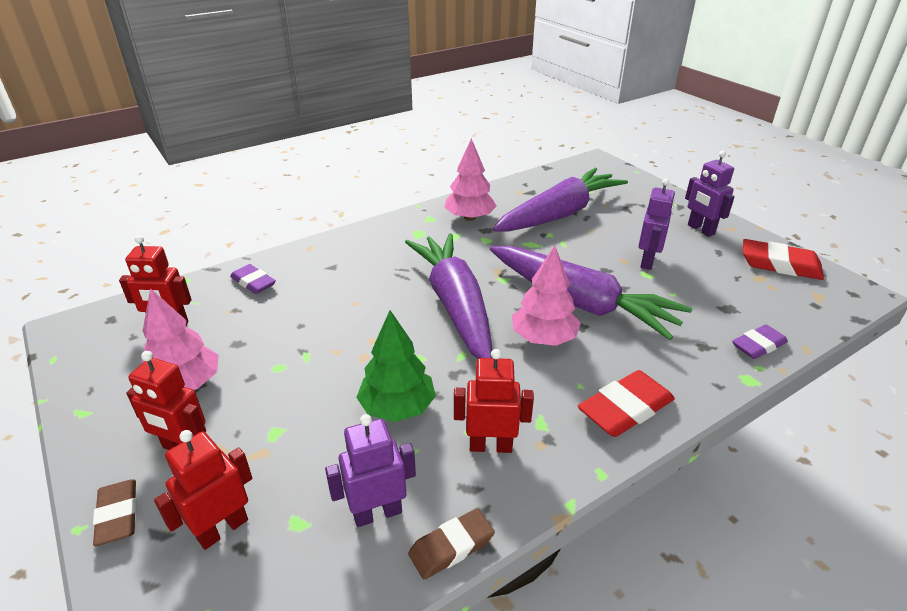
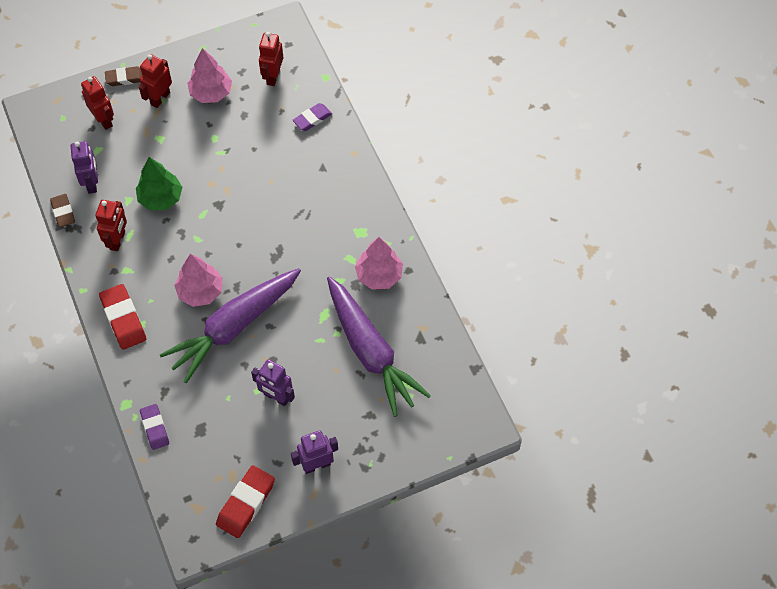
camera: 100 degrees right, 25 degrees up
purple carrot [405,233,492,359] -> none

